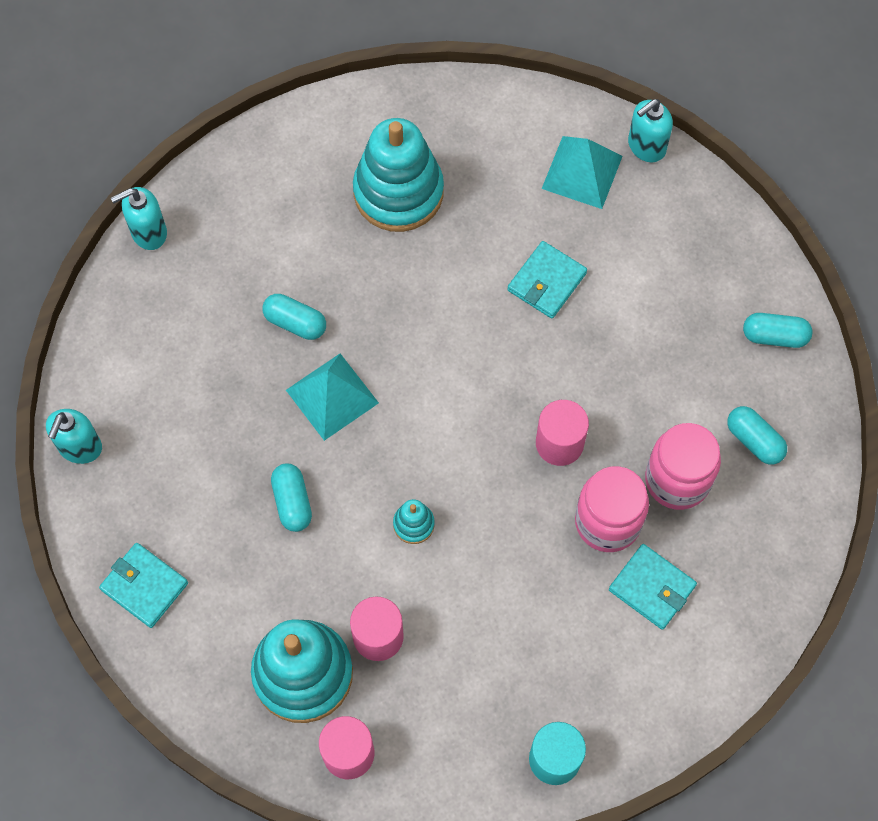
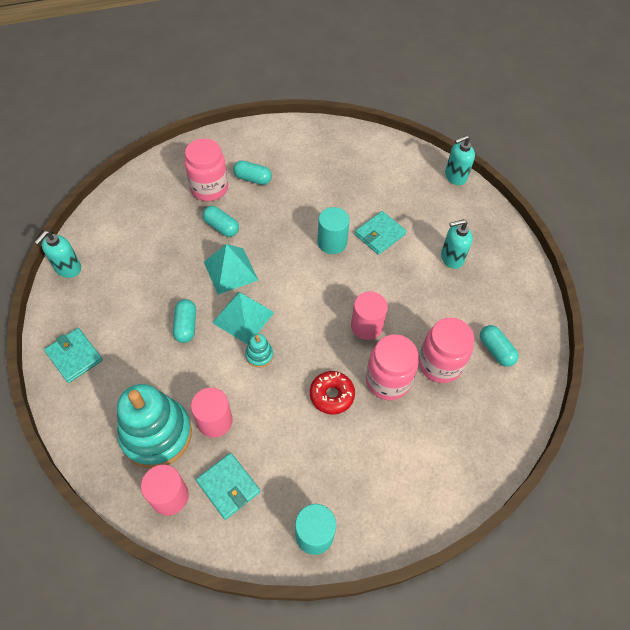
camera: 10 degrees right, 10 degrees down
turquoise soap dispenser [111,187,167,250] -> turquoise soap dispenser moved to [441,219,473,269]
turquoise stacking toy [353,118,444,232] -> none
turquoise pyramid [542,136,623,209] -> turquoise pyramid moved to [212,292,275,345]
turquoise wallet [609,544,697,630] -> turquoise wallet moved to [196,453,260,520]
turquoise capsule [743,313,812,348] -> turquoise capsule moved to [233,160,272,185]
none -> pink jar [184,139,228,201]
none -> red donut [310,371,355,414]
none -> turquoise cylinder [318,207,350,254]

